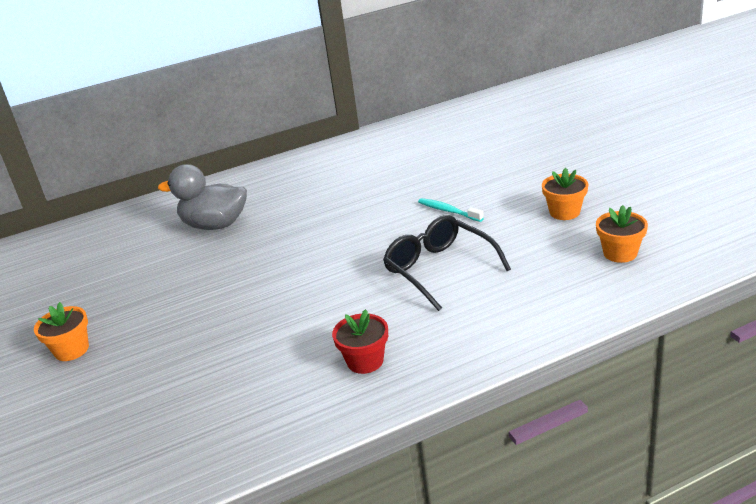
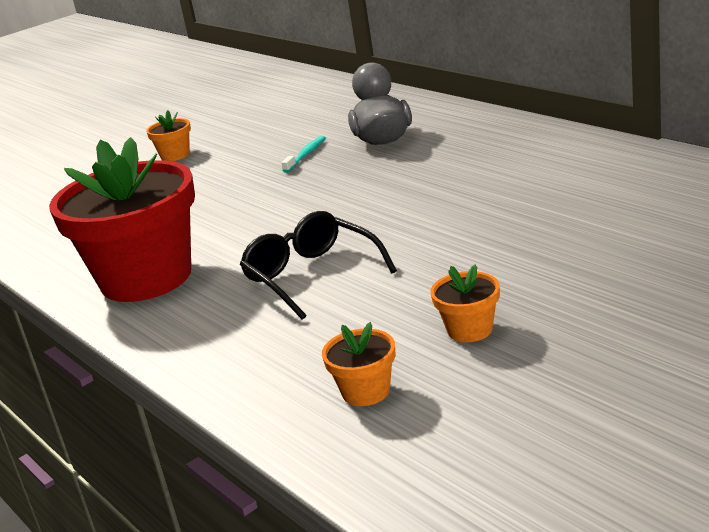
camera: 75 degrees right, 5 degrees down
red flower pot [332,309,388,374] -> red flower pot [49,137,195,302], size x2.44
black glasses [383,215,511,311] -> black glasses turned 75 degrees counterclockwise [240,211,397,320]
turquoise toothbrush [418,198,484,222] -> turquoise toothbrush moved to [281,136,326,173]

